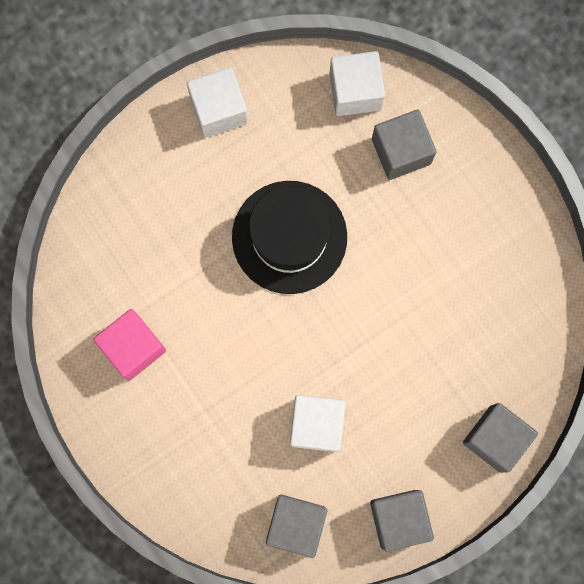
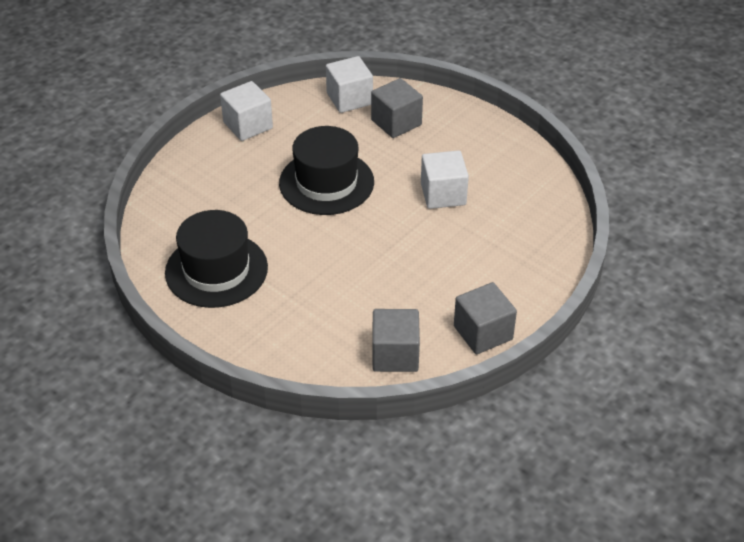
camera: 15 degrees left, 35 degrees down
pink cube [93,309,166,380] -> black hat [165,210,268,308]
white cube [290,395,346,452] -> white cube moved to [421,150,469,209]
grey cube [463,403,538,473] -> none

